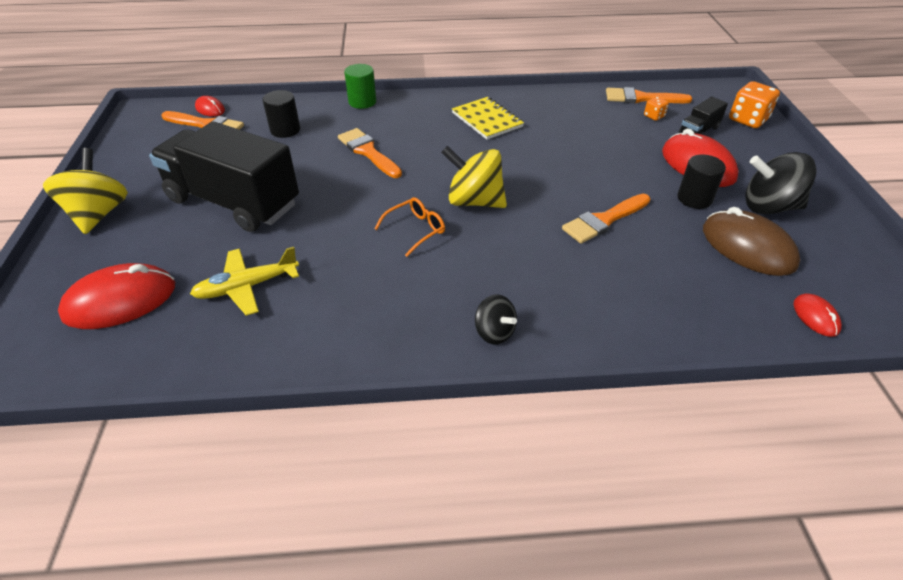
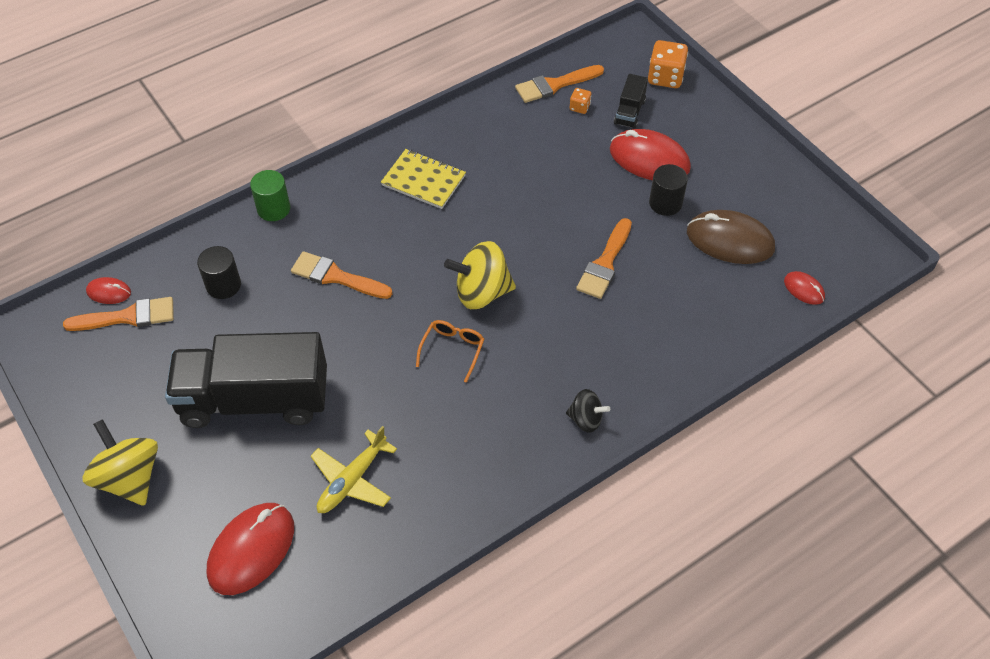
camera: 30 degrees left, 10 degrees up
black spinning top [745,152,817,215] -> none

